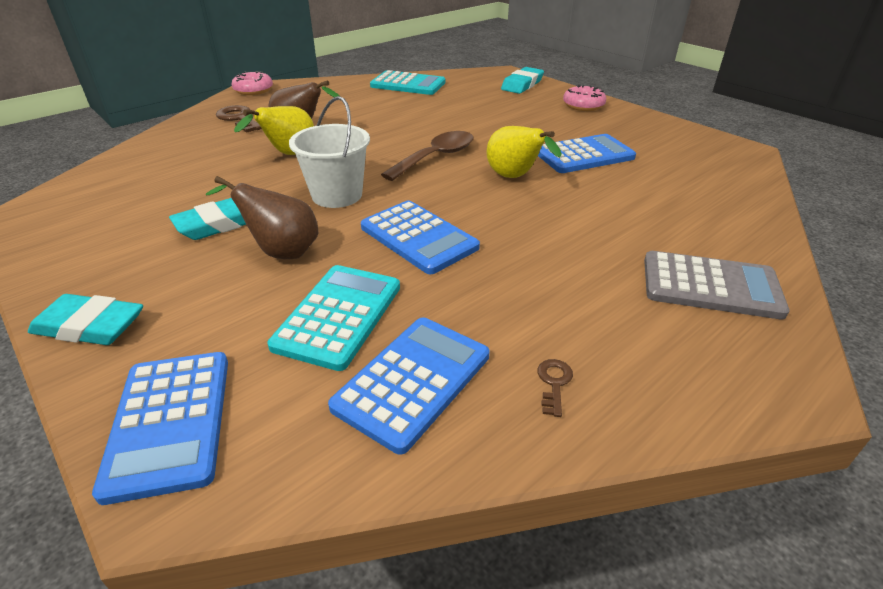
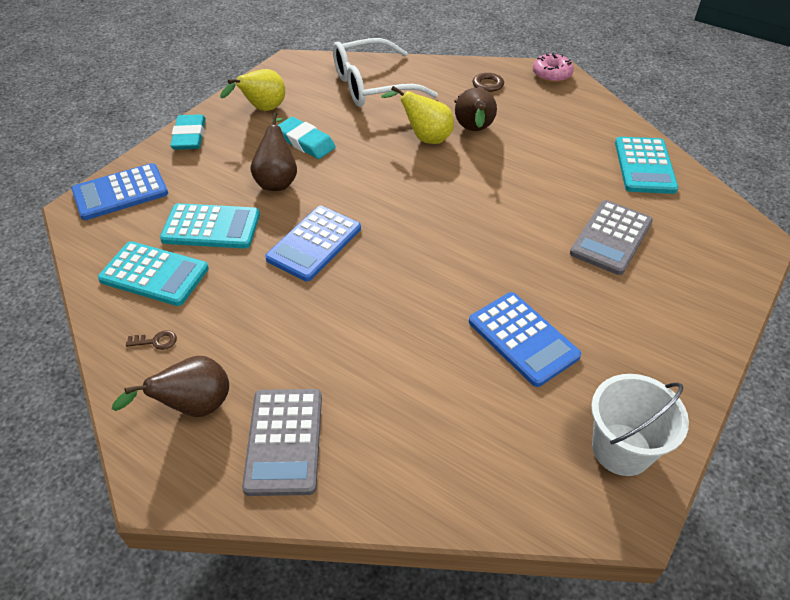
camera: 75 degrees right, 10 degrees up
white bucket [289,96,370,208] -> white bucket moved to [591,374,689,476]
blue calculator [328,317,490,454] -> turquoise calculator [98,241,209,306]
brown spoon [381,131,474,181] -> none
yellow pear [487,126,562,178] -> yellow pear moved to [220,69,285,111]
turquoise eraser [501,67,544,94] -> none
pink donut [563,85,606,111] -> none
none -> brown pear [112,356,229,417]
none -> white glasses [333,38,438,107]
none -> grey calculator [570,200,653,275]

